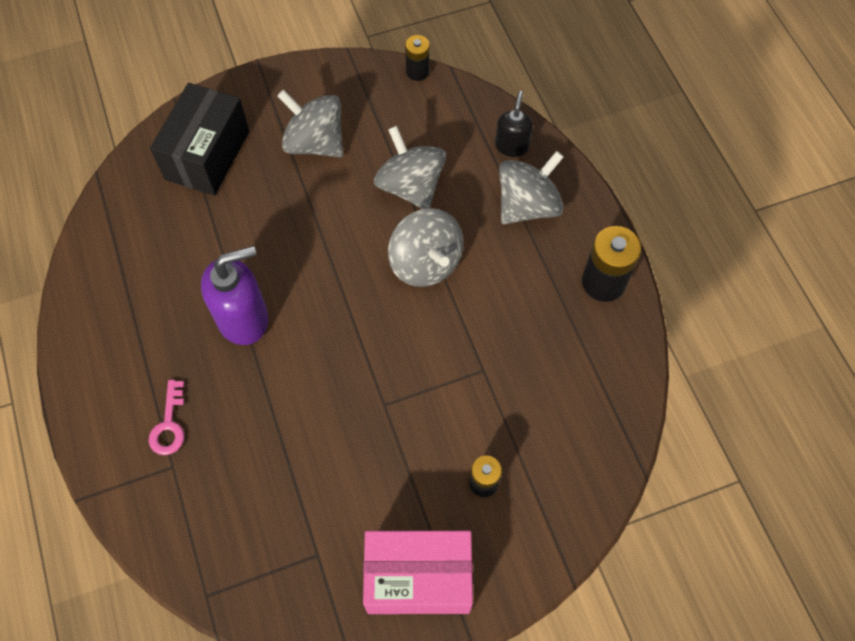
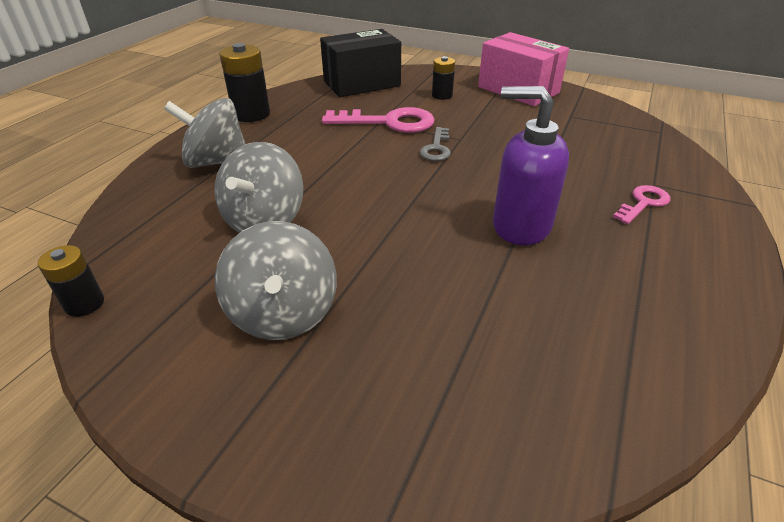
camera: 135 degrees left, 25 degrees down
black box [150,83,249,196] -> black box moved to [320,29,401,97]
grey spinning top [388,208,463,287] -> none
black soap dispenser [495,91,533,157] -> none
none -> pink key [322,107,435,133]
none -> grey key [419,127,451,161]

